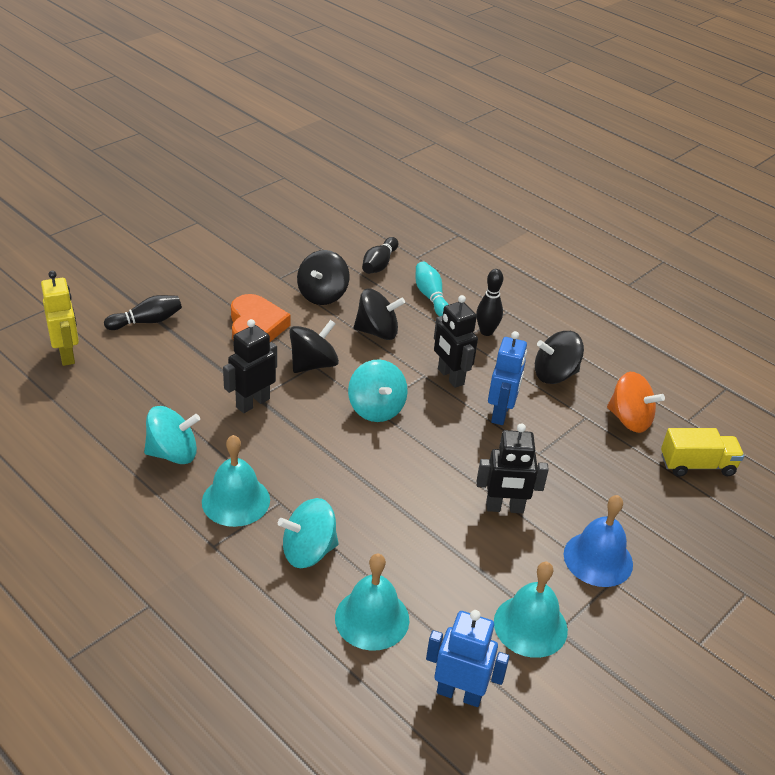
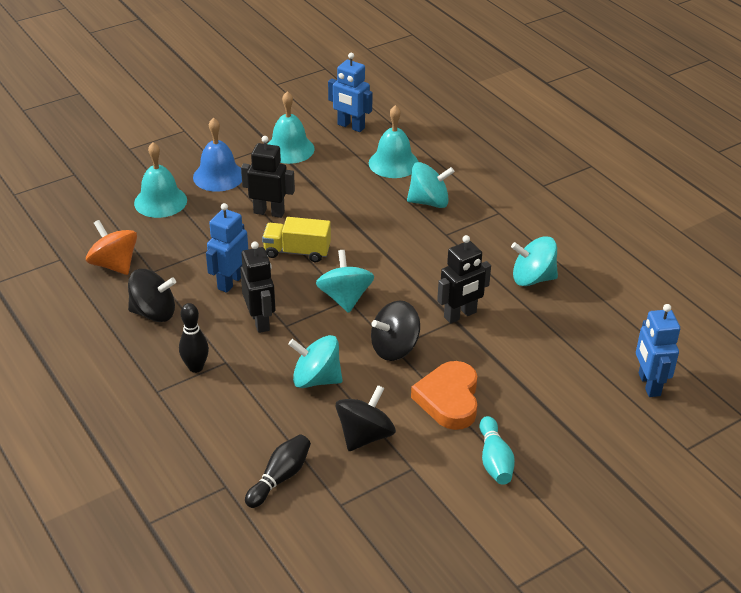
camera: 165 degrees left, 0 degrees up
yellow robot [41,271,79,366] -> blue robot [636,304,680,397]
black bowling pin [104,295,182,330] -> none
turquoise bell [202,435,270,527] -> turquoise bell moved to [134,142,187,218]
black spinning top [354,289,405,340] -> turquoise spinning top [288,335,343,388]
turquoise bowling pin [415,262,449,317] -> turquoise bowling pin moved to [479,416,515,485]
yellow truck [661,428,744,477] -> yellow truck moved to [262,217,331,262]

